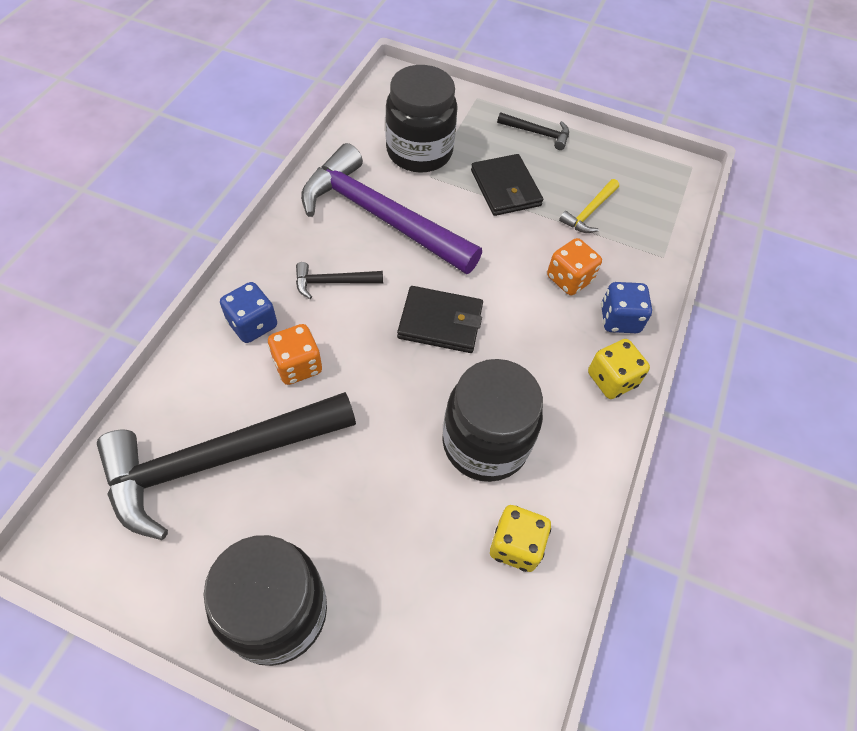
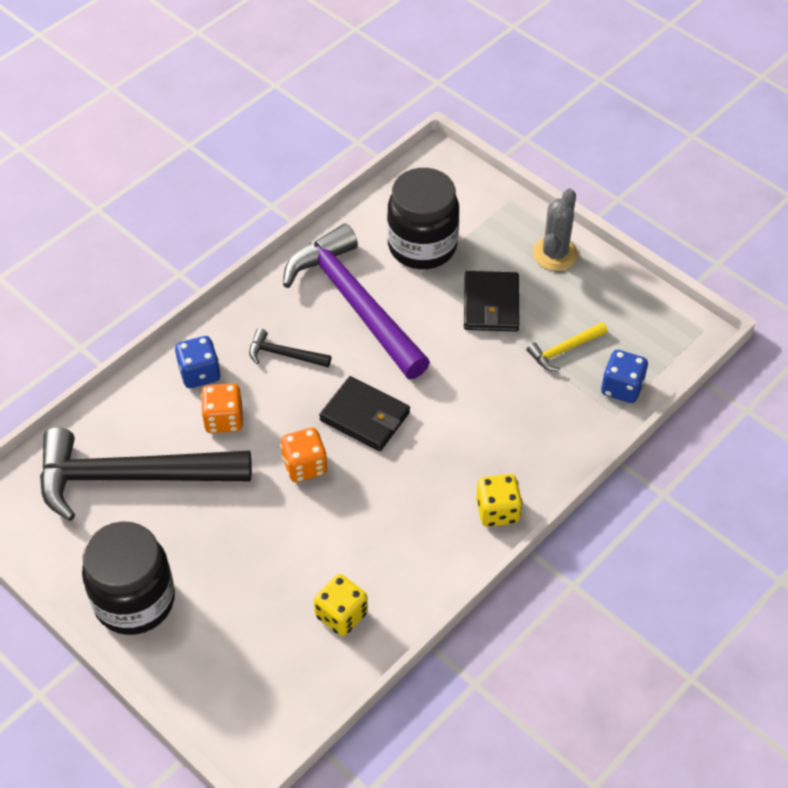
camera: 25 degrees right, 5 degrees down
black jar [442,359,543,482] -> none
black hammer [497,112,569,150] -> grey cactus [533,189,578,271]
orange dice [547,238,602,295] -> orange dice moved to [280,427,327,482]
blue dice [601,282,652,333] -> blue dice moved to [601,350,648,403]

